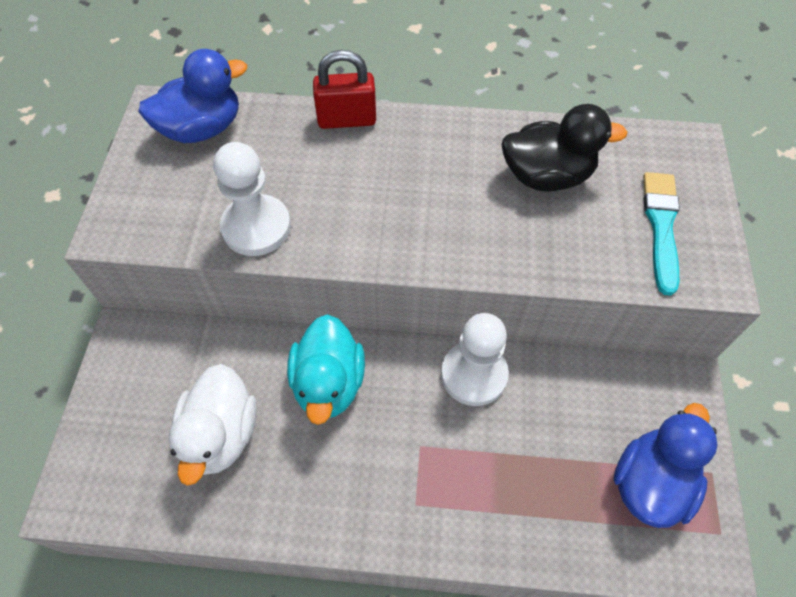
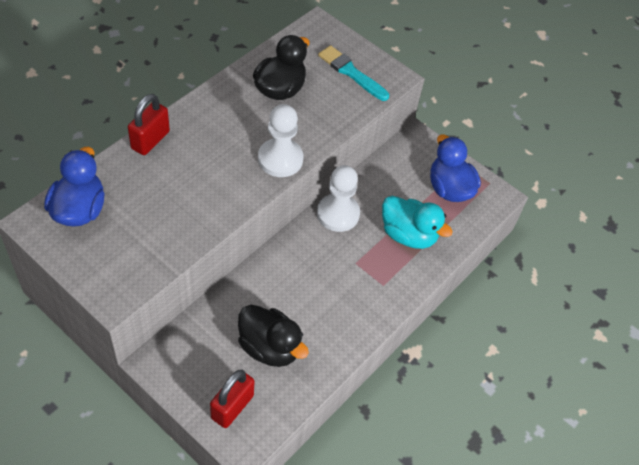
camera: 60 degrees left, 5 degrees down
white duck [168,364,257,486] -> black duck [238,305,309,367]
white pawn [213,142,291,256] -> white pawn moved to [258,104,303,177]
turquoise duck [287,314,365,425] -> turquoise duck moved to [382,196,453,249]
none -> red padlock [210,370,254,428]

